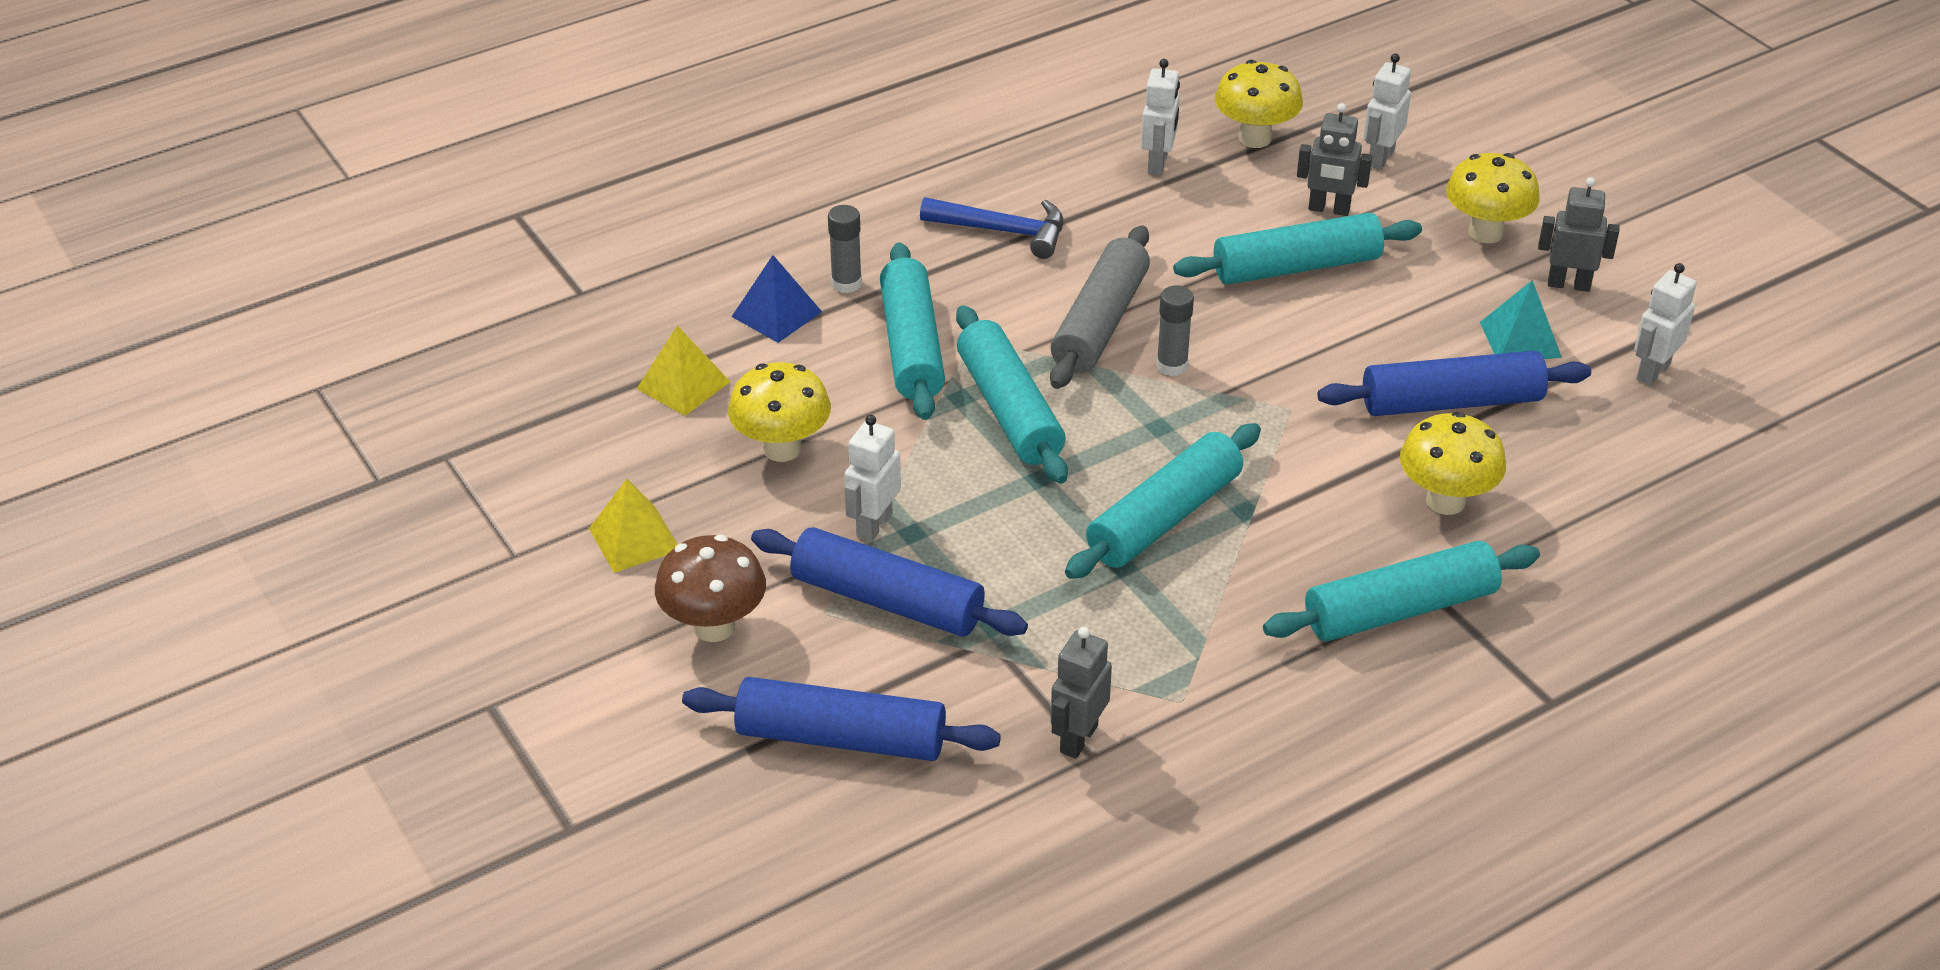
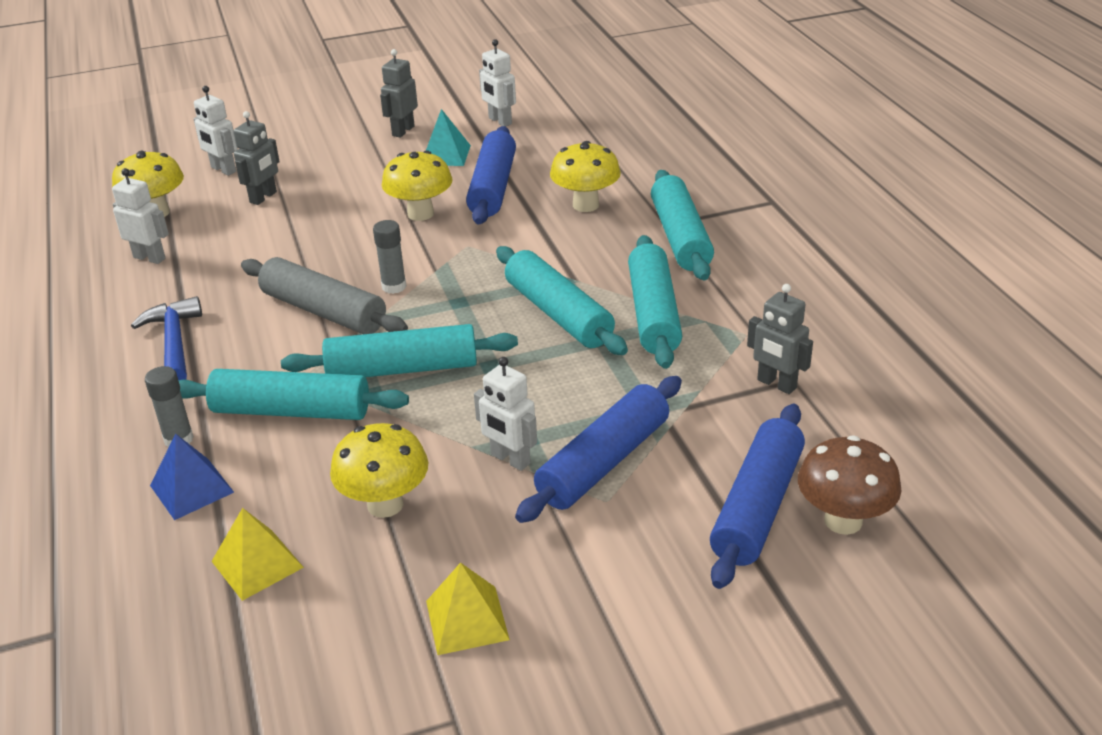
camera: 75 degrees left, 5 degrees down
brown mushroom [655,535,766,642] -> brown mushroom moved to [798,435,901,535]
blue hammer [920,197,1063,259] -> blue hammer turned 45 degrees counterclockwise [131,296,202,380]
turquoise rolling pin [1173,213,1422,285] -> turquoise rolling pin moved to [628,235,682,369]
yellow mushroom [1446,153,1540,243] -> yellow mushroom moved to [382,150,452,221]

